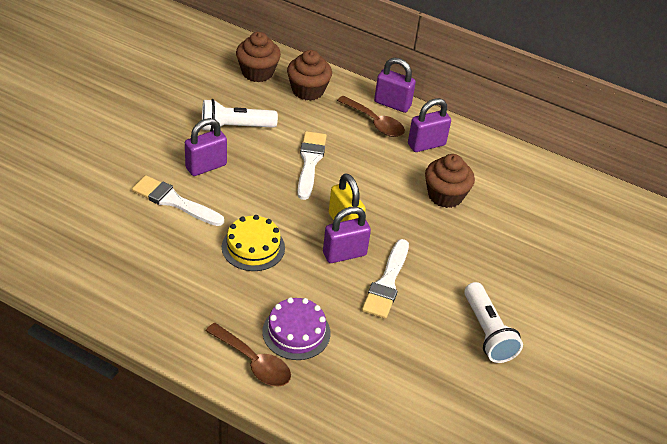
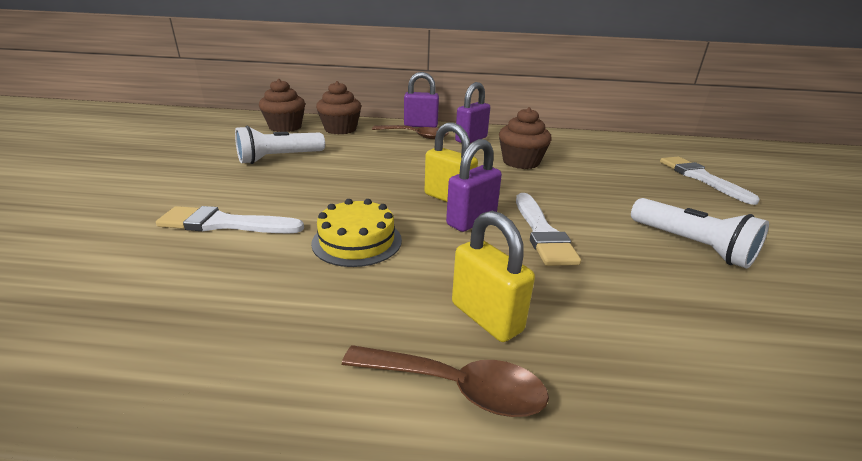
camera: 20 degrees left, 15 degrees down
purple padlock [185,118,227,176] -> none
purple cake [262,297,330,360] -> yellow padlock [452,211,535,342]
white brush [297,131,327,200] -> white brush moved to [660,157,760,205]

